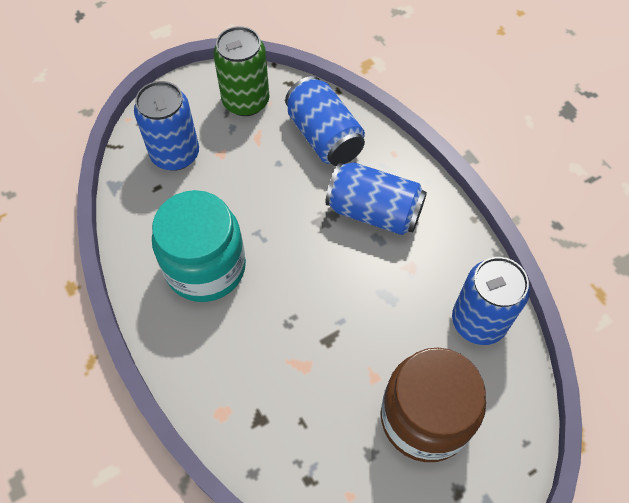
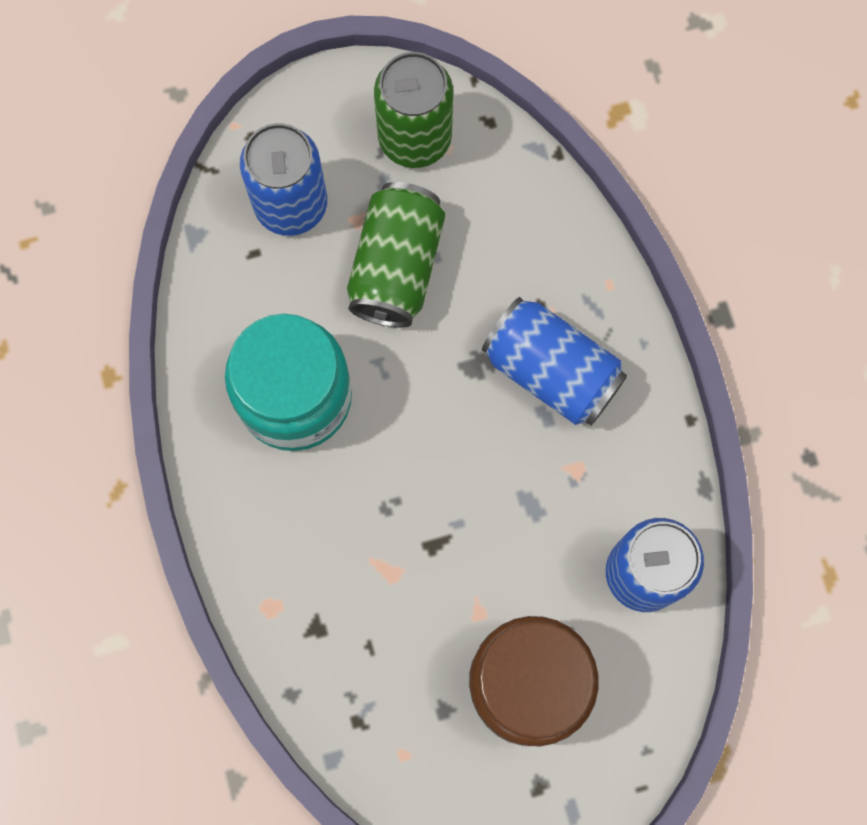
camera: 15 degrees right, 15 degrees up
blue can [285,76,365,166] -> none
none -> green can [347,182,445,328]

